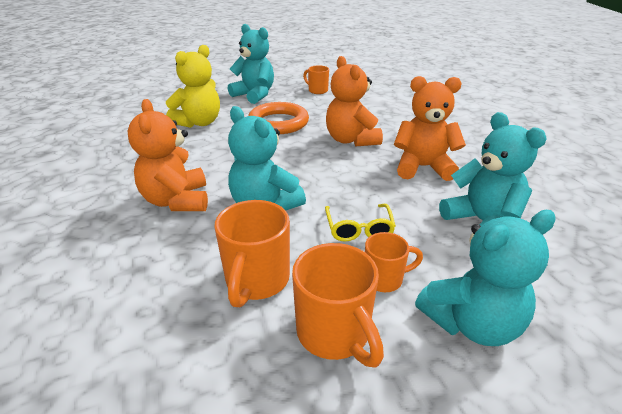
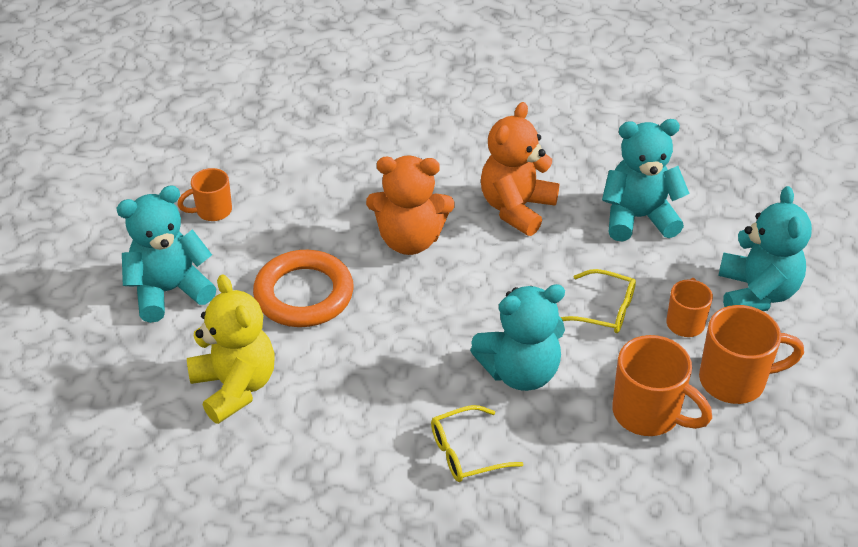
camera: 65 degrees left, 10 degrees up
orange teddy bear [128,99,208,211] -> yellow glasses [431,405,523,482]

